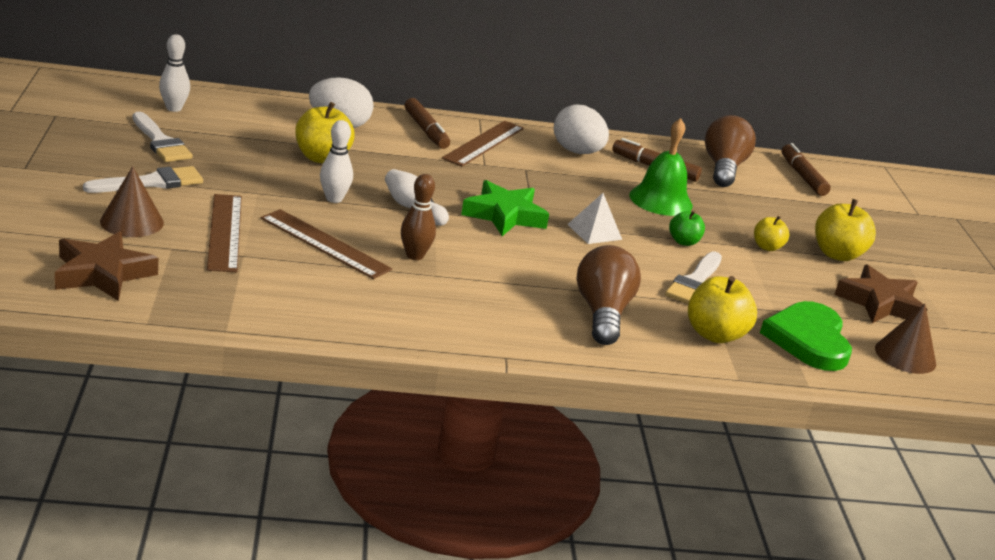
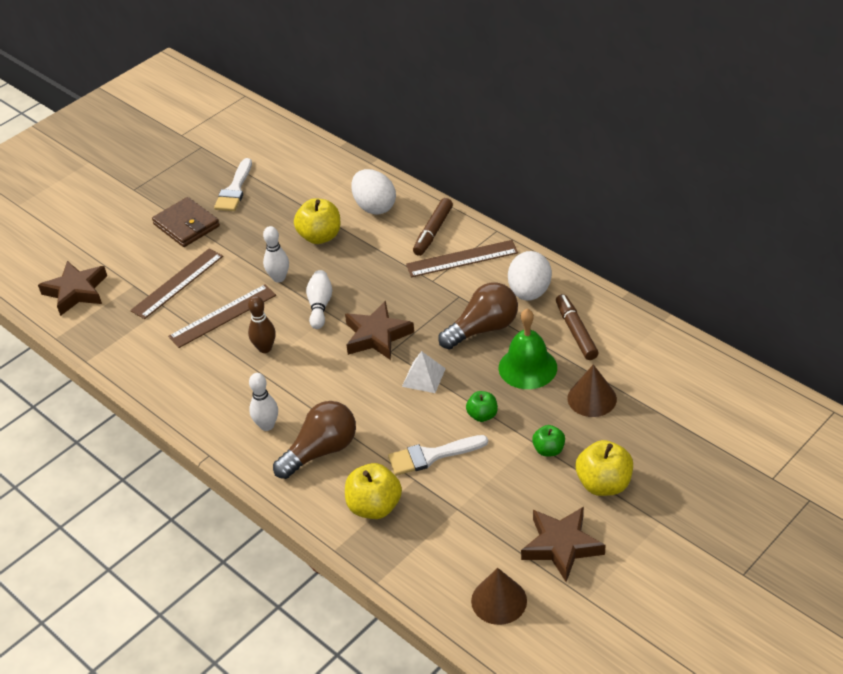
camera: 55 degrees right, 15 degrees up
white brush [83,166,203,193] -> brown wallet [152,197,220,247]
brown cone [100,166,164,237] -> brown cone moved to [567,364,617,417]
white bowling pin [159,34,190,112] -> white bowling pin moved to [249,373,278,431]
brown ruler [261,209,392,279] -> brown ruler turned 60 degrees clockwise [168,284,276,348]
green star [461,180,549,236] -> brown star [345,301,414,360]
brown light bulb [705,115,756,187] -> brown light bulb moved to [438,283,518,350]
yellow apple [754,216,790,251] -> green apple [532,425,565,457]
green heart [760,301,852,371] -> none
brown marker [782,143,831,196] -> none

